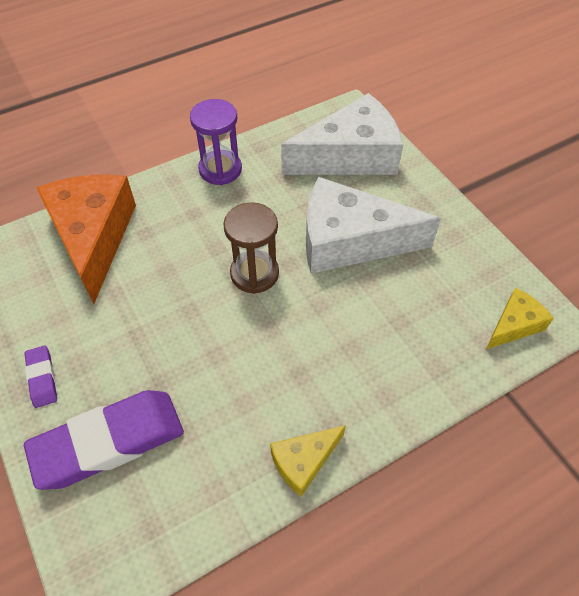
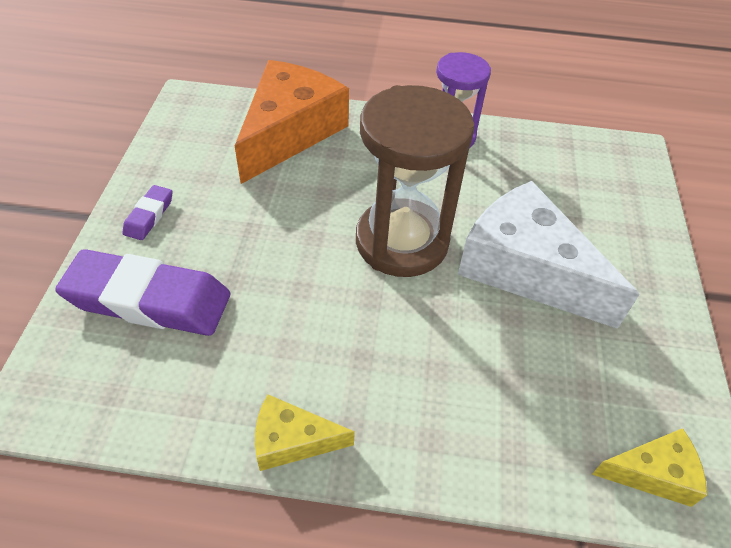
camera: 35 degrees right, 5 degrees down
brown hourglass [223,202,279,294] -> brown hourglass [356,85,474,277], size x1.64
white cheese [281,93,404,175] -> none

